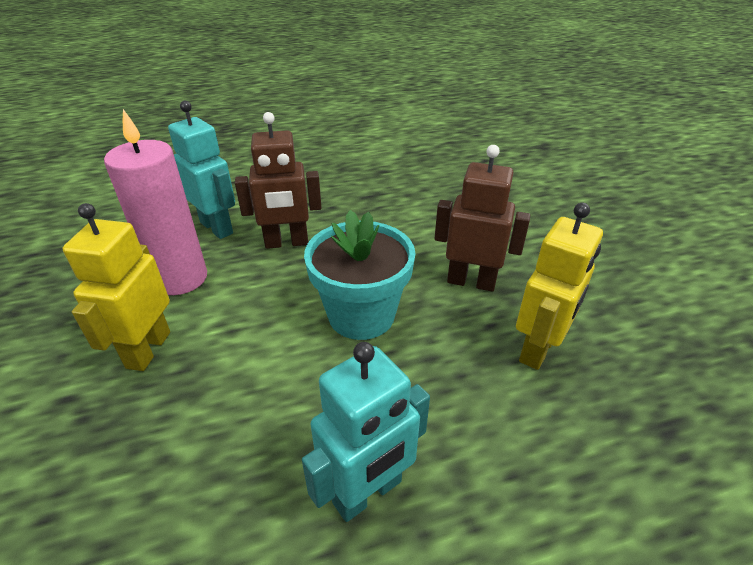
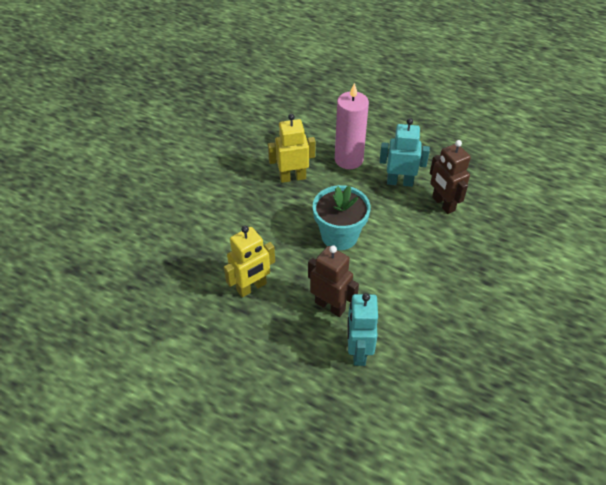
camera: 135 degrees left, 10 degrees up
yellow robot [62,203,170,371] -> yellow robot moved to [224,226,275,297]
pink candle [104,109,207,295] -> pink candle moved to [335,83,369,169]
brown robot [434,145,530,292] -> brown robot moved to [430,140,471,214]

